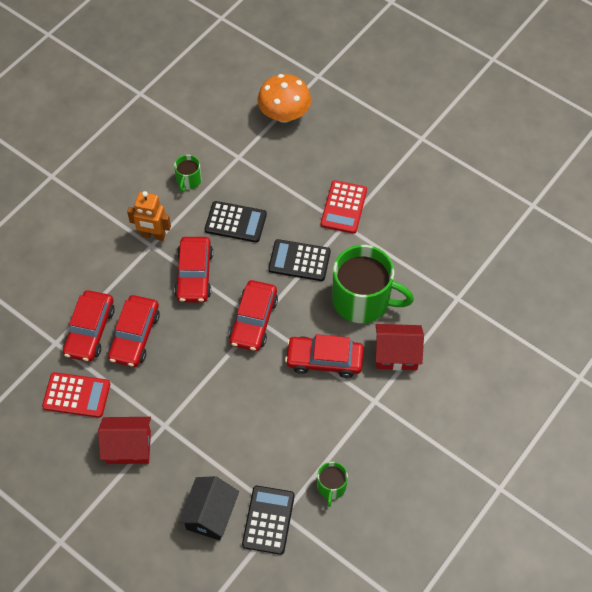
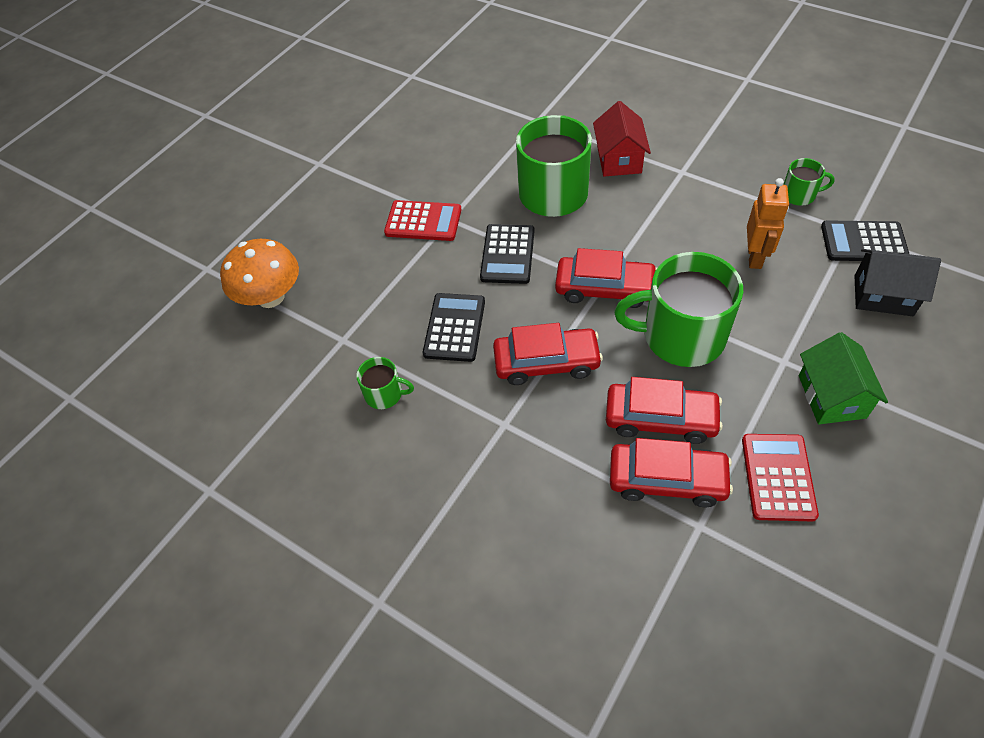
camera: 90 degrees left, 5 degrees down
red house [98,417,151,464] -> green house [799,332,888,424]
orange robot [127,191,171,241] -> orange robot moved to [747,178,789,269]
red car [285,334,364,378] -> none
none -> green mug [614,252,743,367]

